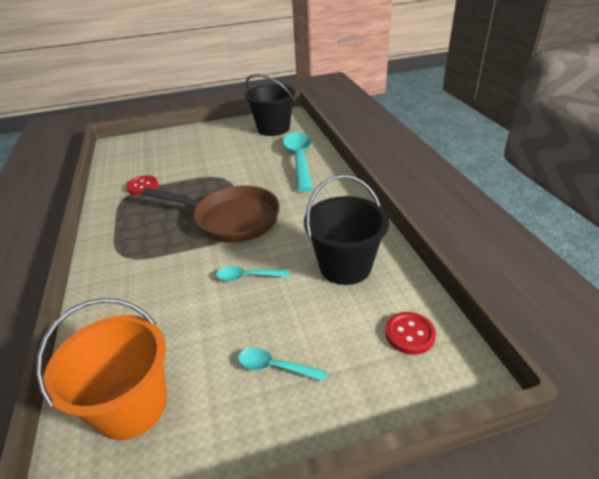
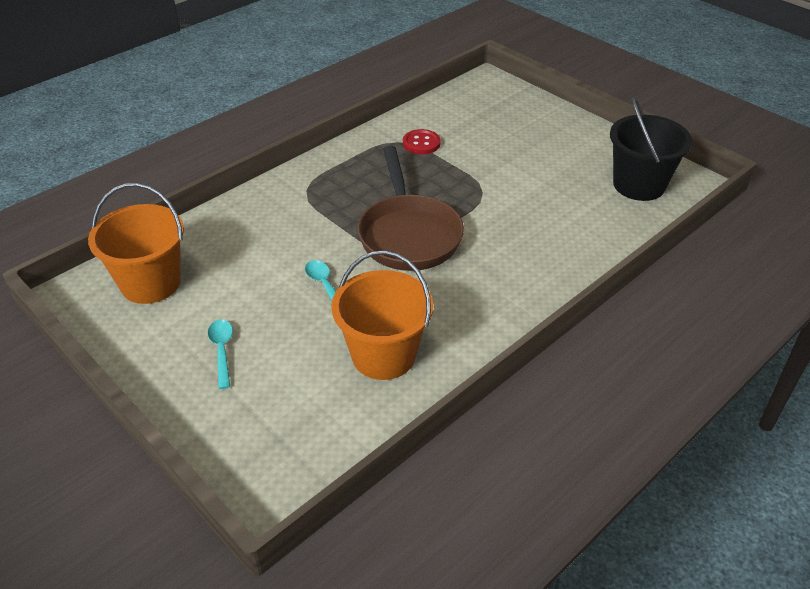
camera: 60 degrees right, 5 degrees up
turquoise spoon [283,132,313,192] -> none
black bucket [304,174,389,285] -> orange bucket [331,250,433,380]
red button [385,312,436,355] -> none

